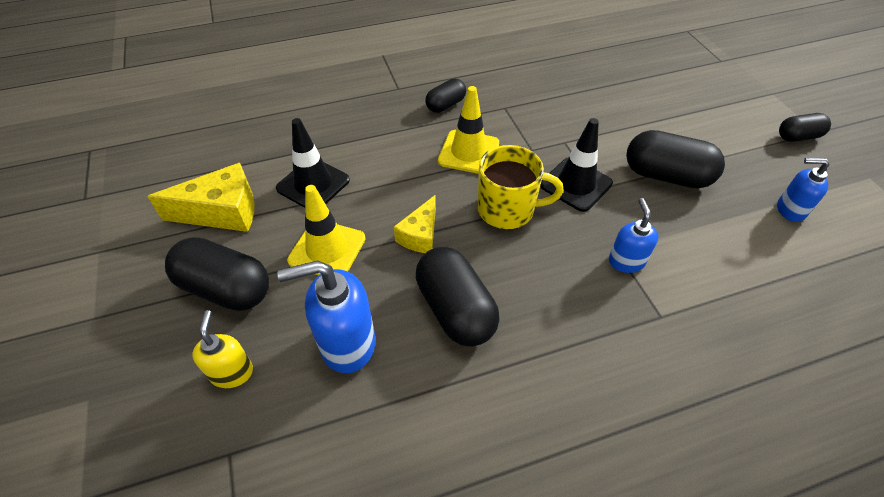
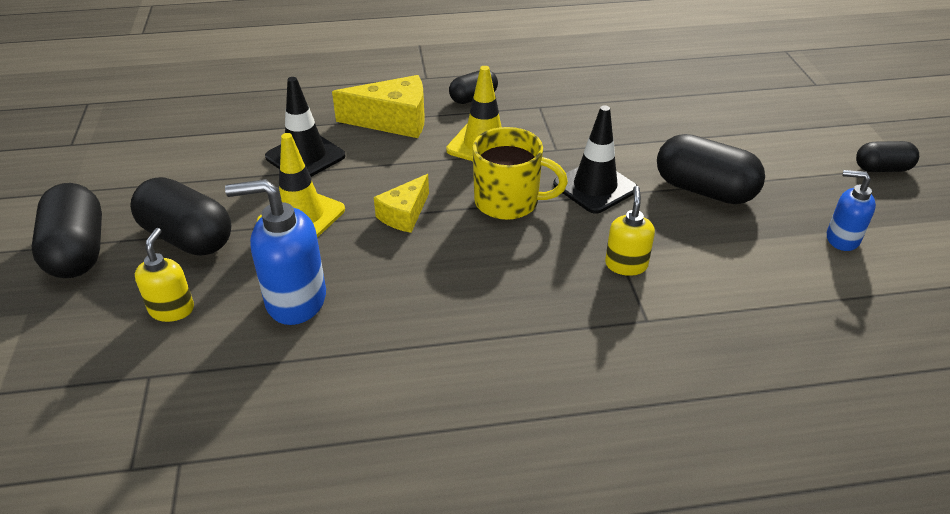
camera: 10 degrees right, 10 degrees down
yellow cheese [147,163,254,232] -> yellow cheese moved to [332,75,425,138]
black capsule [416,247,500,347] -> black capsule moved to [31,183,102,278]
blue soap dispenser [609,198,659,273] -> yellow soap dispenser [605,186,655,276]

